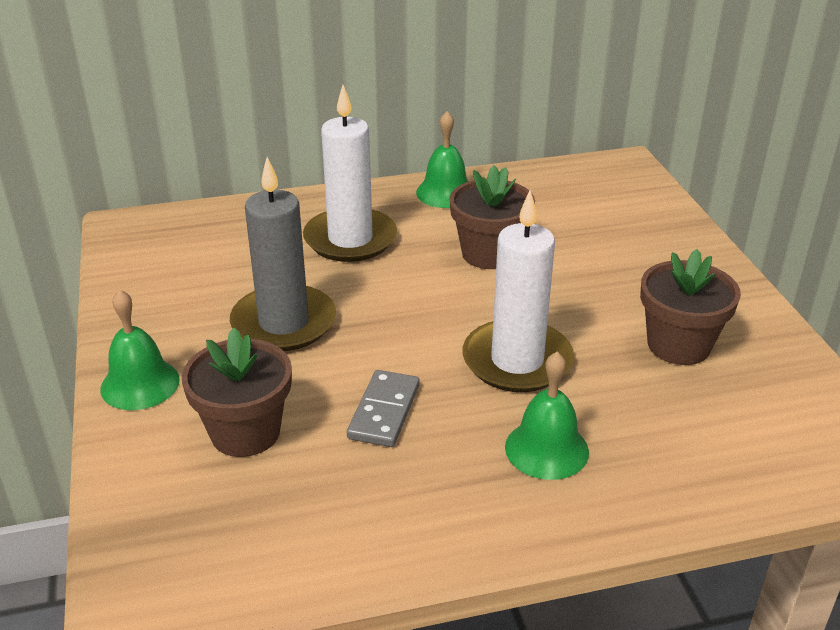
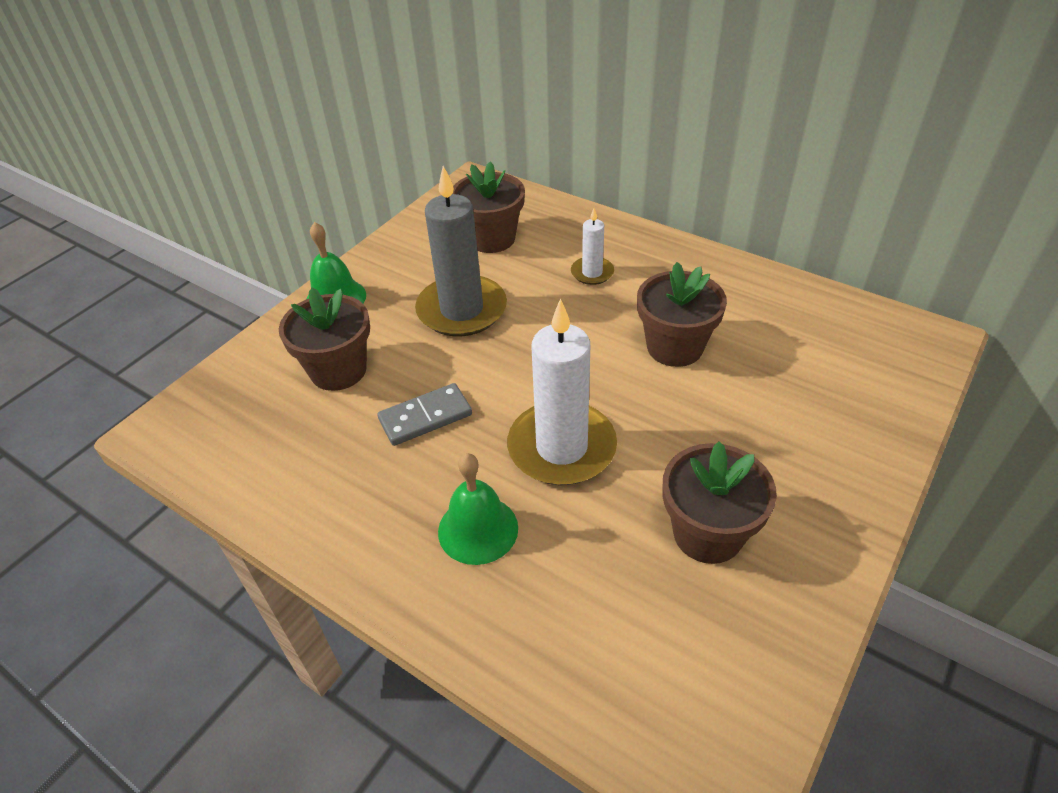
camera: 50 degrees right, 10 degrees up
white candle [303,85,397,262] -> white candle [571,208,614,285], size x0.50
green bell [416,111,468,208] -> none
none -> brown flower pot [453,161,525,253]

